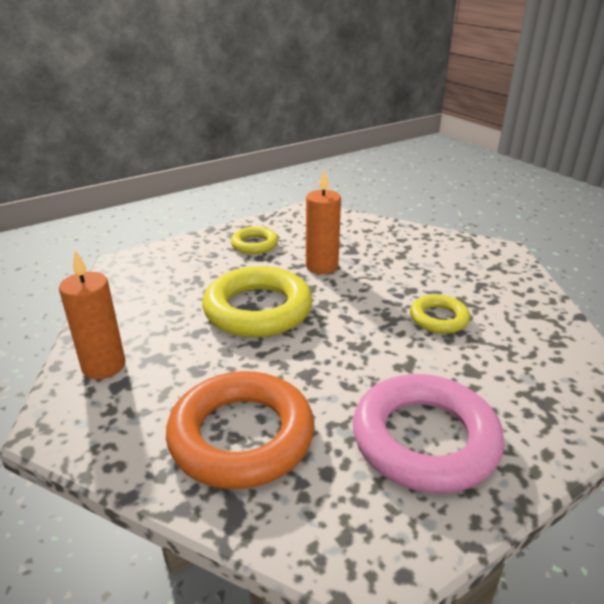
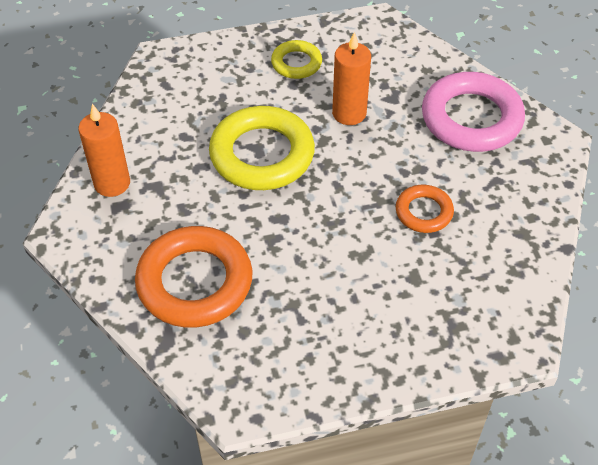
camera: 20 degrees right, 20 degrees up
pink ring [353,374,504,493] -> pink ring moved to [422,72,525,152]
yellow ring [410,295,470,334] -> orange ring [396,185,454,233]

